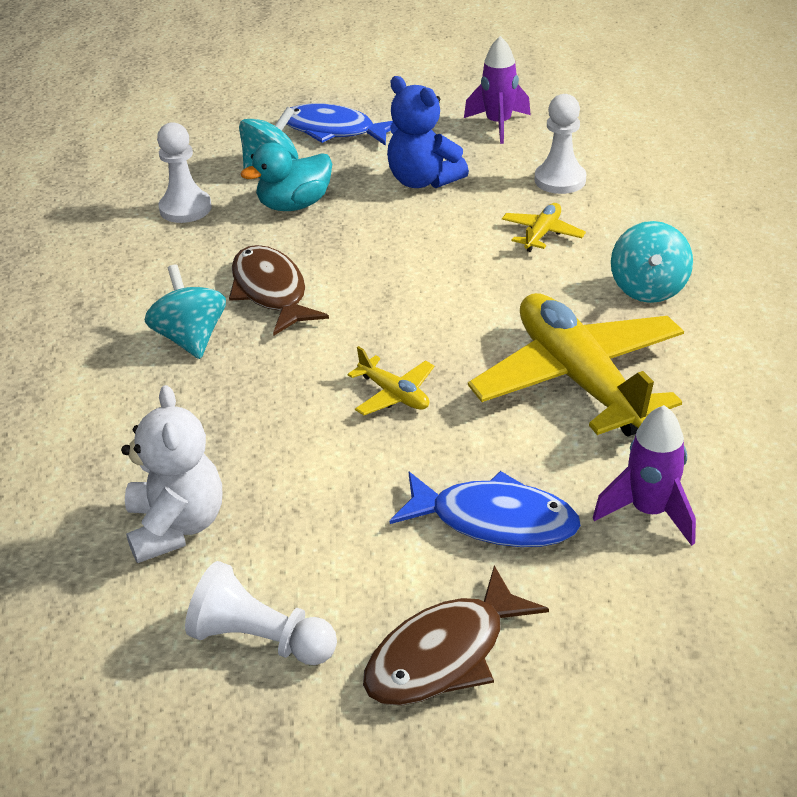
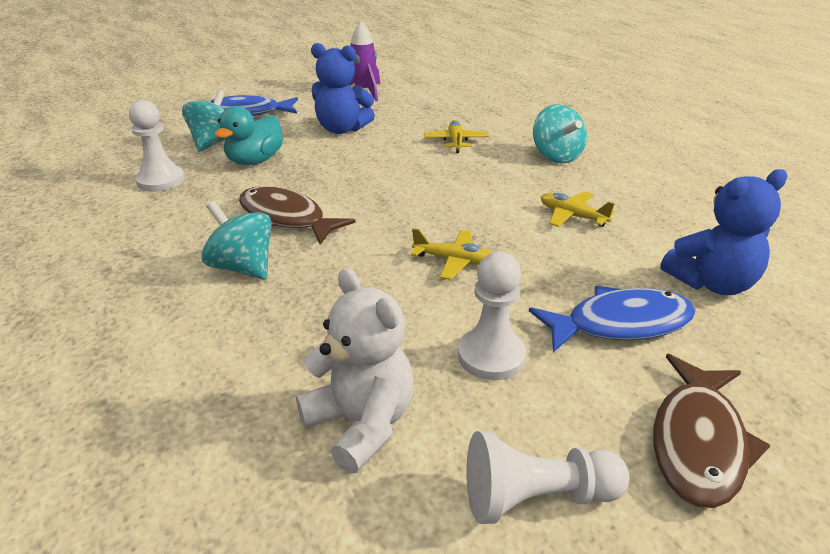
camera: 30 degrees left, 5 degrees down
yellow plane [468,293,684,436] -> yellow plane [541,192,615,227], size x0.43
white pawn [535,94,586,194] -> white pawn moved to [458,252,526,380]
purple rocket [593,405,696,546] -> blue teddy bear [660,169,787,295]

